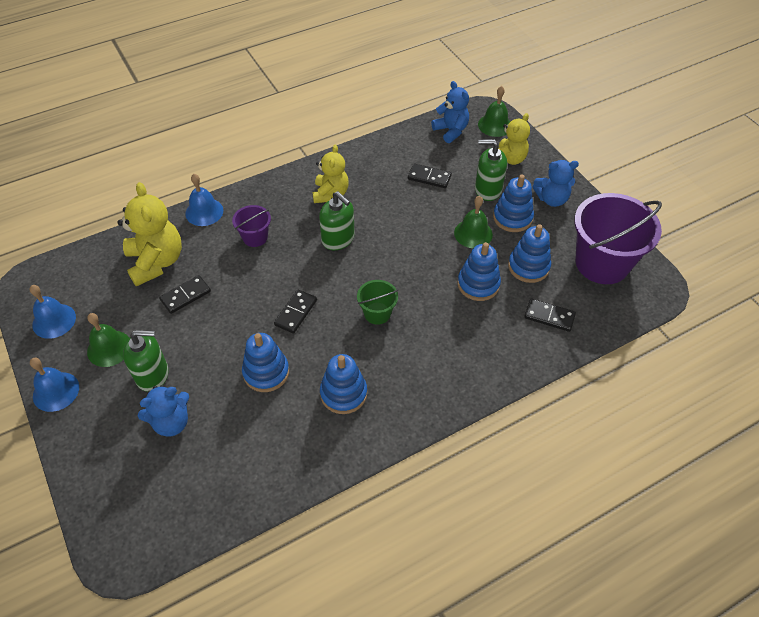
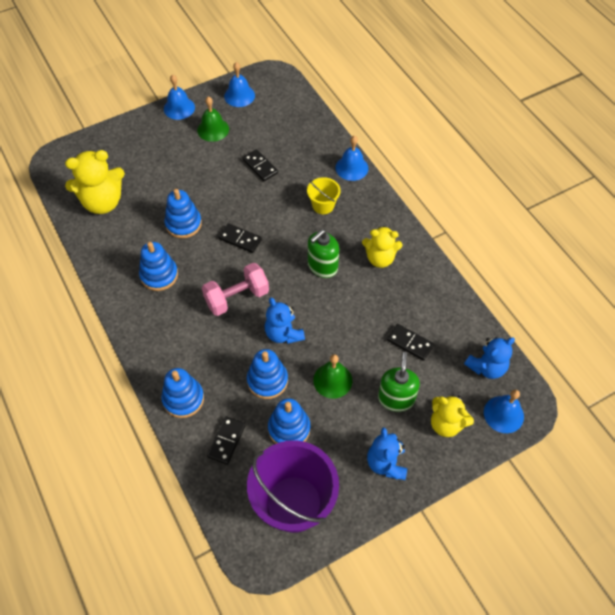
camera: 90 degrees right, 5 degrees up
yellow teddy bear [117,182,182,287] -> yellow teddy bear moved to [65,150,125,214]
green soap dispenser [123,330,168,392] -> none
blue teddy bear [138,385,189,437] -> blue teddy bear moved to [265,298,305,344]
purple bucket [232,205,271,247] -> yellow bucket [307,177,341,214]
green bucket [357,280,398,325] -> pink dumbbell [202,263,269,316]
black domino [408,163,452,188] -> black domino turned 75 degrees counterclockwise [387,324,434,361]
green bell [478,86,510,137] -> blue bell [484,390,524,433]
blue stacking toy [493,175,534,232] -> blue stacking toy moved to [161,368,204,418]

